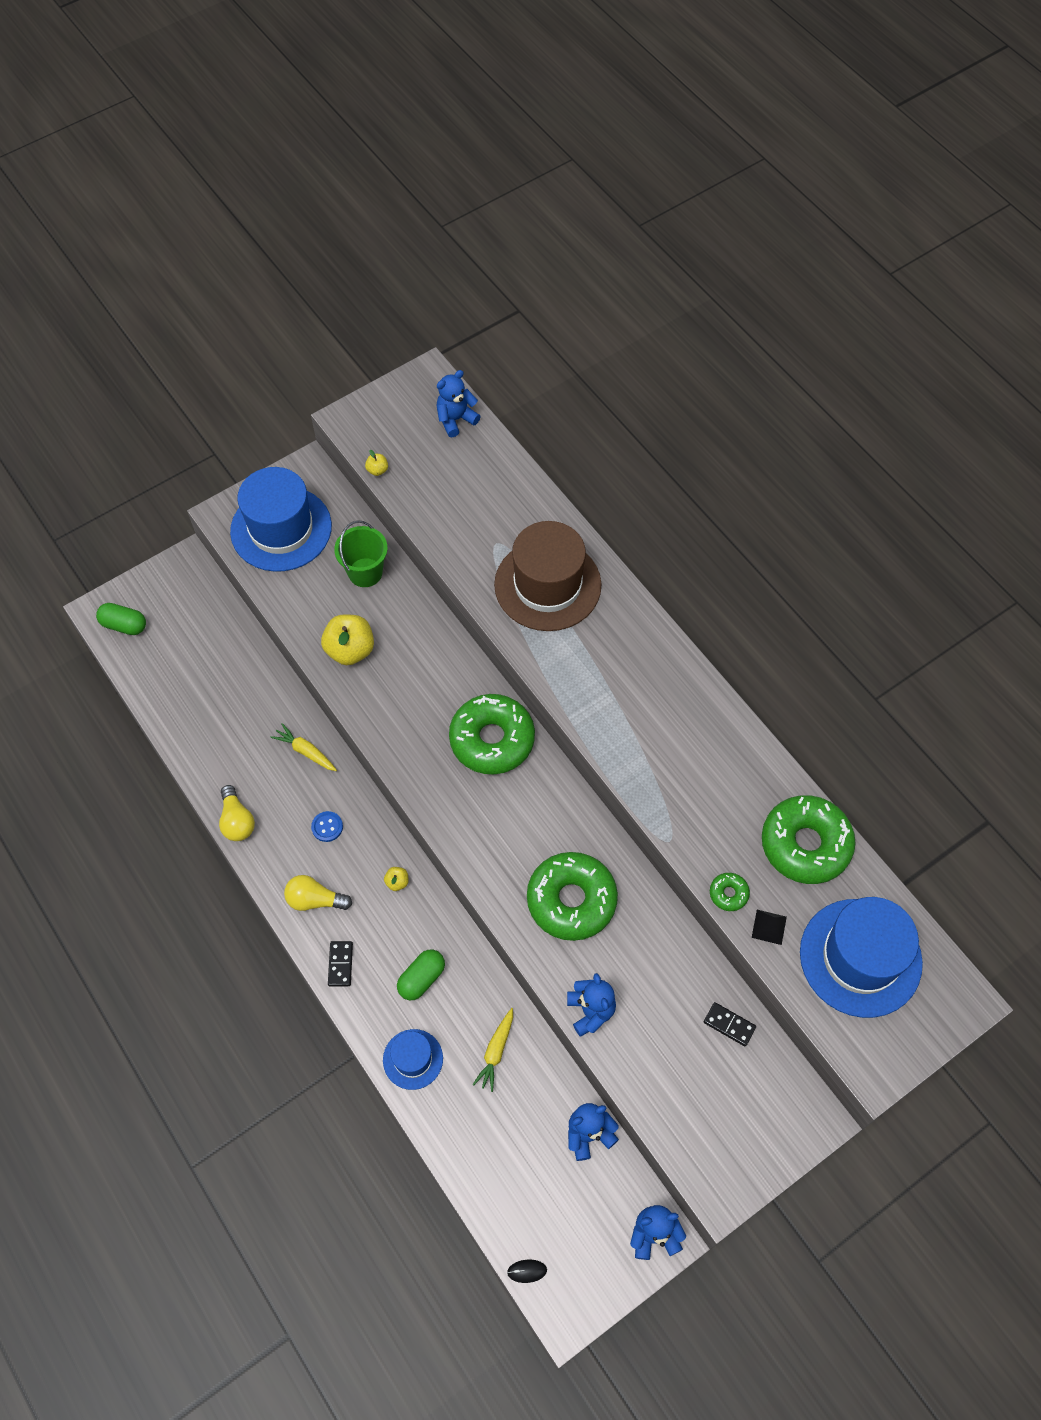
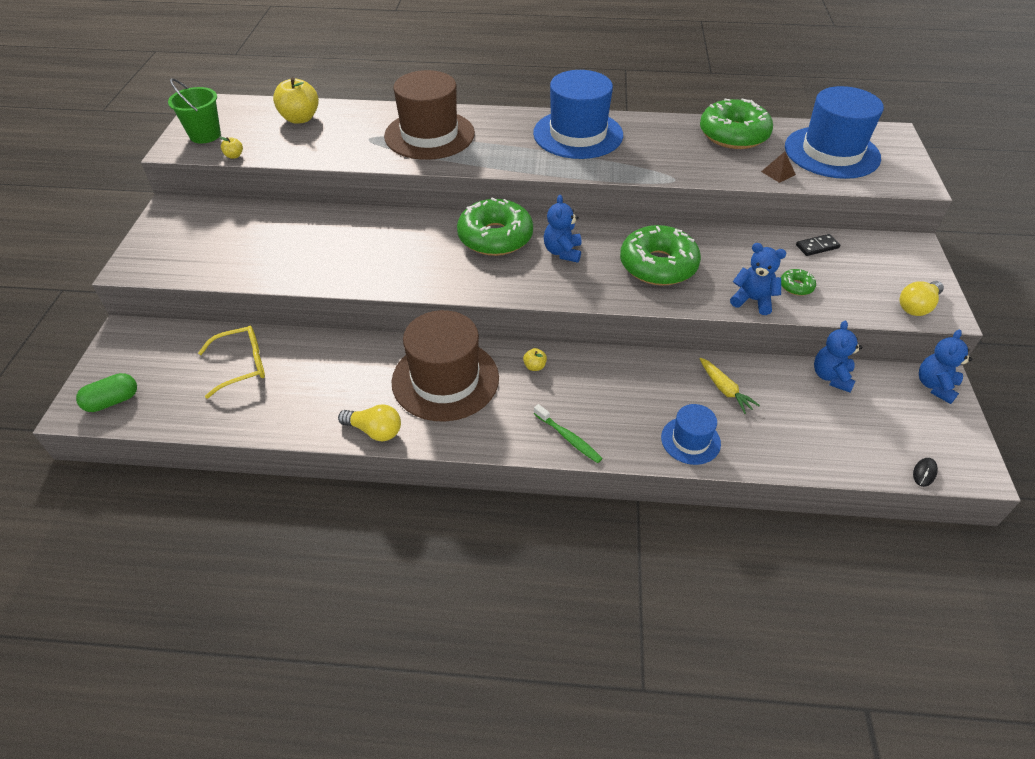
camera: 50 degrees left, 15 degrees down
blue hat [230,467,332,572] -> blue hat moved to [533,70,623,159]
yellow carrot [271,723,337,771] -> none
yellow light bulb [284,875,352,911] -> yellow light bulb moved to [900,281,944,316]
blue button [311,811,343,842] -> brown hat [391,310,499,422]
yellow apple [321,614,374,665] -> yellow apple moved to [273,77,319,124]
black domino [328,941,353,986] -> green toothbrush [534,404,603,463]
green bucket [334,520,388,587] -> green bucket moved to [168,78,221,144]
green capsule [397,950,445,1000] -> none
blue teddy bear [436,370,481,437] -> blue teddy bear moved to [544,195,581,263]
green donut [710,873,750,911] -> green donut moved to [781,269,816,296]
black pyramid [752,910,787,945] -> brown pyramid [761,152,796,183]
none -> yellow glasses [198,326,265,399]

